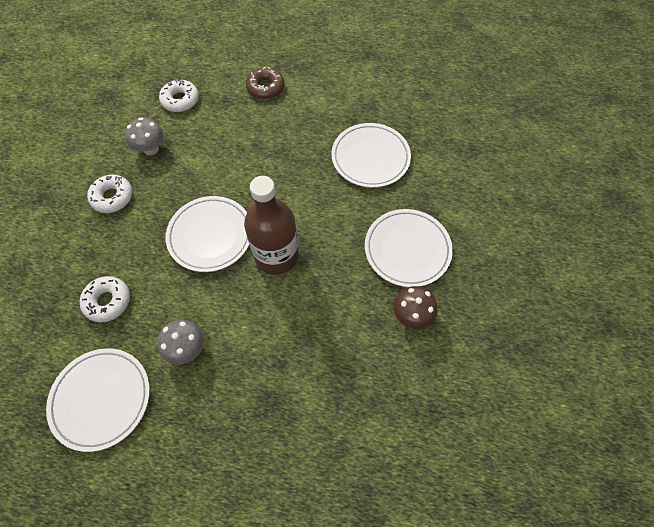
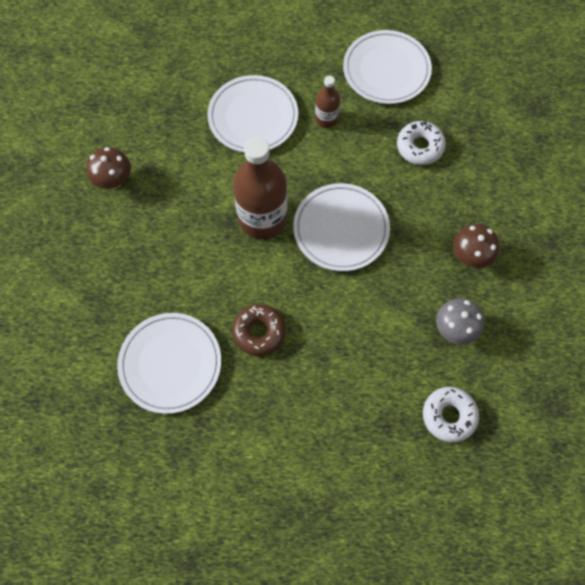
camera: 170 degrees right, 5 degrees up
white donut [87,175,133,213] -> brown mushroom [453,224,499,268]
grey mushroom [157,320,204,365] -> brown bottle [315,76,340,128]
brown donut [246,67,284,99] -> brown donut moved to [232,304,286,356]
white plate [365,209,453,287] -> white plate moved to [207,75,298,153]

